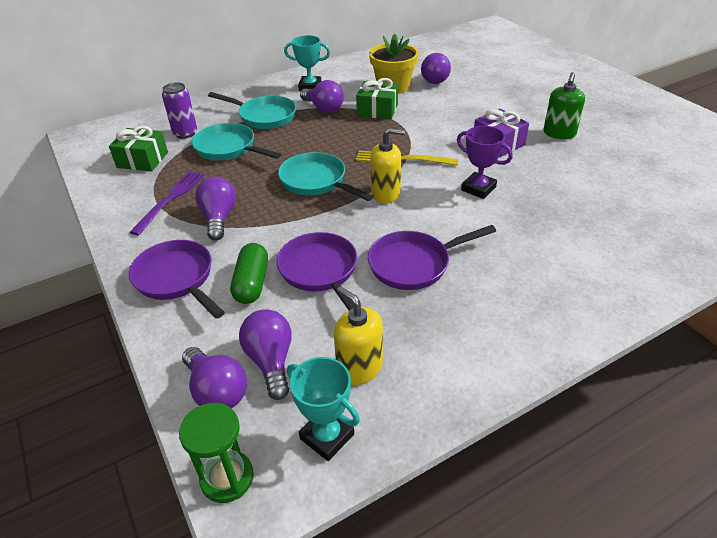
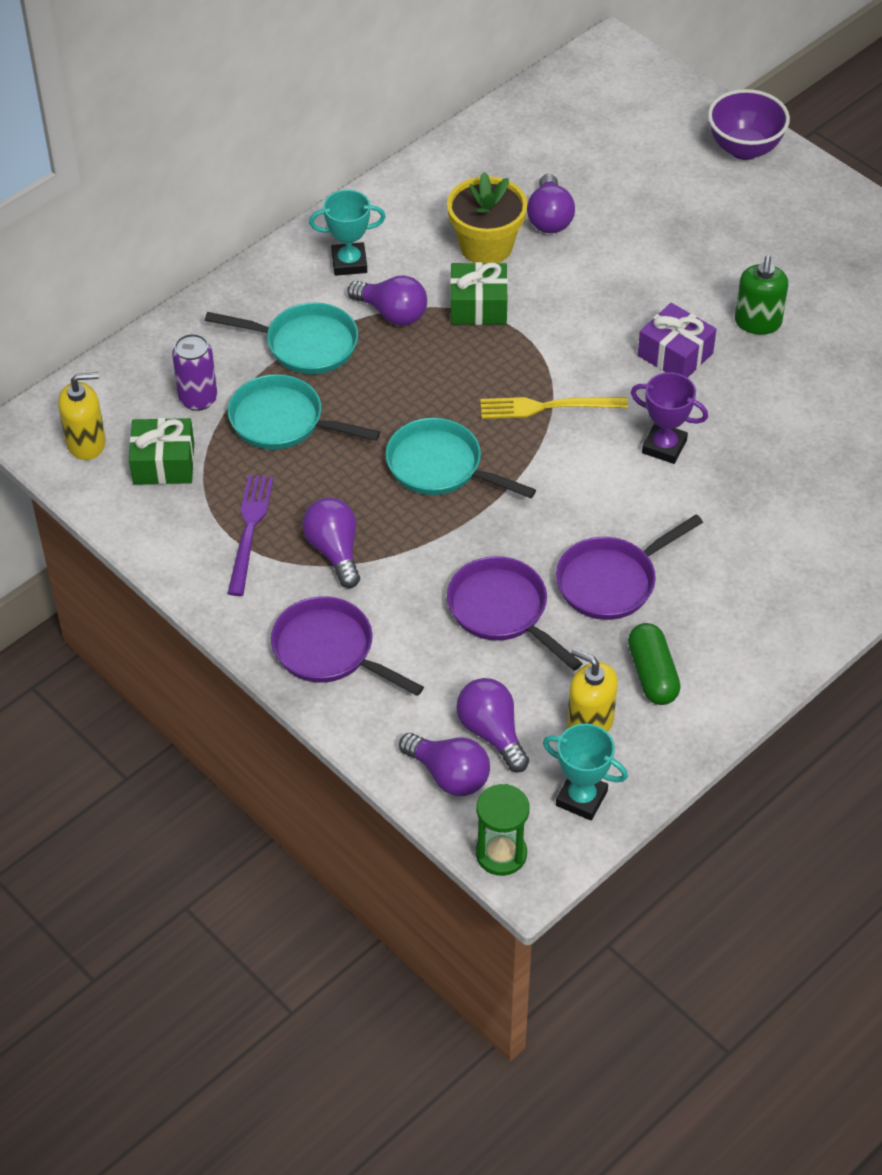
camera: 15 degrees left, 10 degrees up
green capsule [230,243,268,304] -> green capsule moved to [628,623,681,705]
yellow soap dispenser [371,128,405,204] -> yellow soap dispenser moved to [58,372,106,460]
none -> purple bowl [708,89,790,160]

